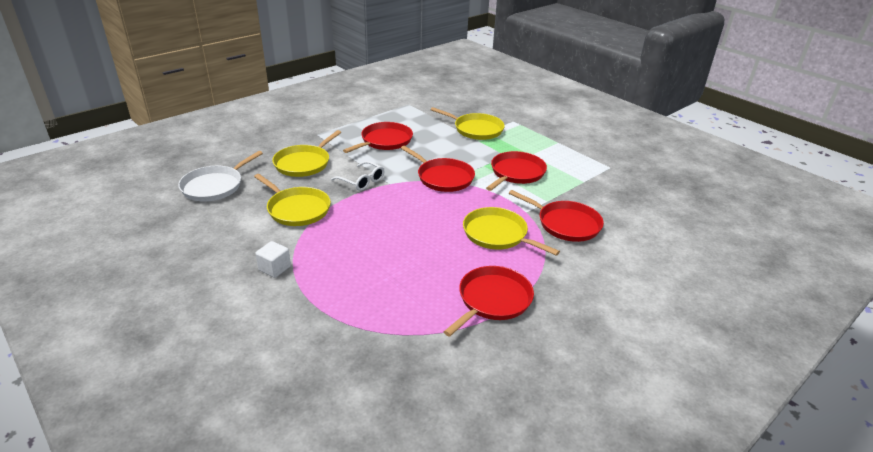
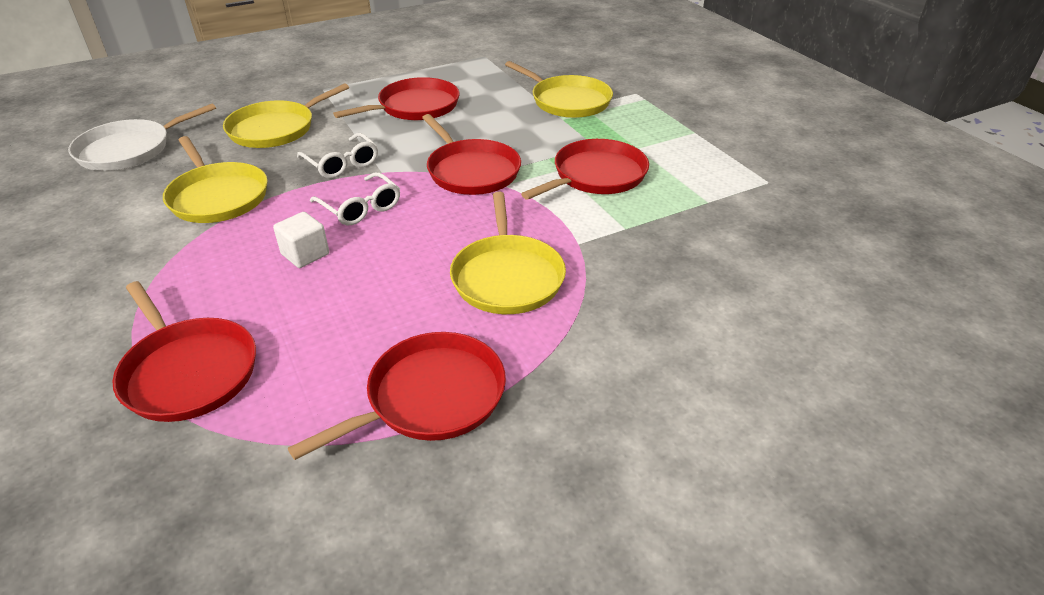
camera: 15 degrees right, 5 degrees up
white cube [255,241,291,278] -> white cube moved to [273,212,329,268]
yellow pan [463,207,560,256] -> yellow pan turned 150 degrees counterclockwise [450,192,566,314]
red pan [509,190,604,242] -> red pan moved to [113,281,256,422]
none -> white glasses [310,172,400,225]

